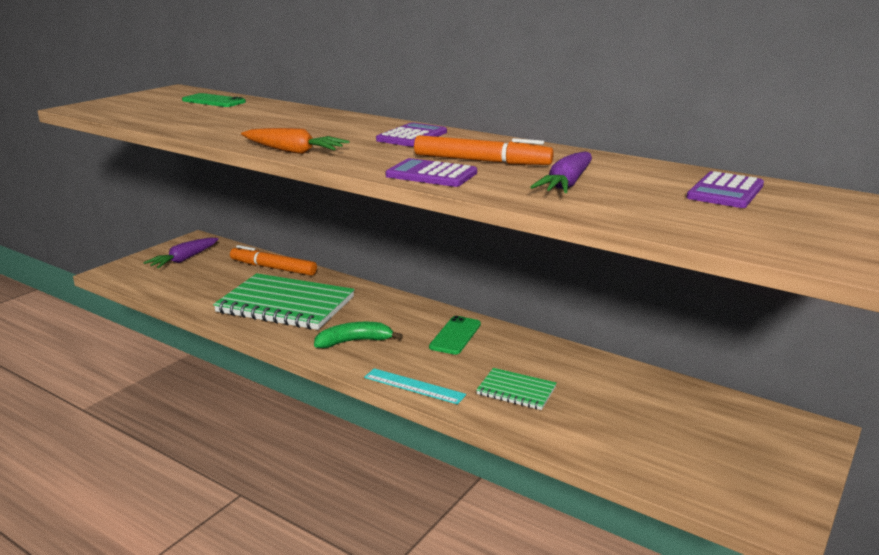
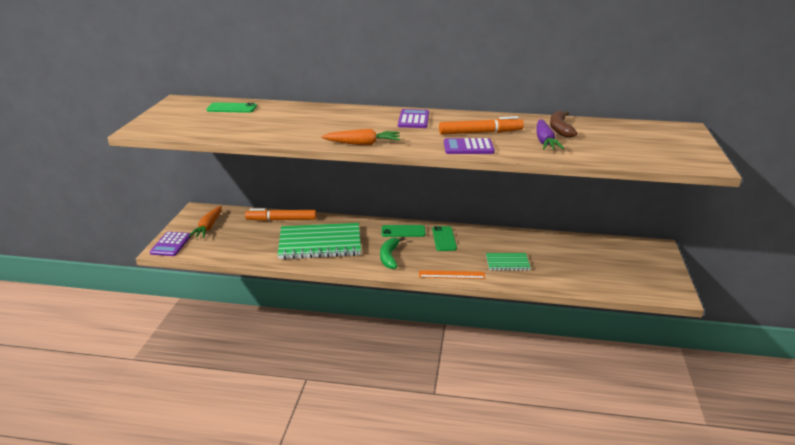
camera: 25 degrees left, 5 degrees up
purple carrot [143,238,218,268] -> orange carrot [188,206,222,238]
green banana [314,322,403,348] -> green banana turned 45 degrees counterclockwise [380,237,405,269]
turquoise ruler [364,368,466,405] -> orange ruler [419,270,485,279]
purple calculator [686,171,764,208] -> purple calculator moved to [150,232,191,256]
none -> green phone [381,225,426,237]
none -> brown banana [550,111,577,138]

